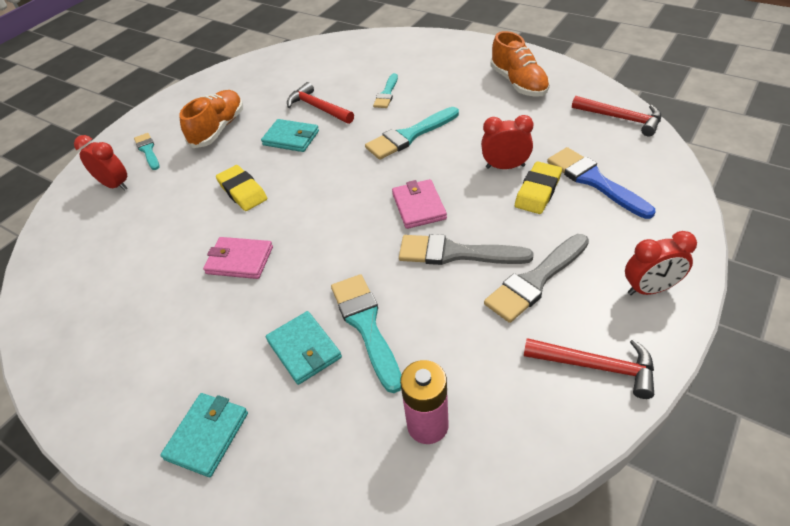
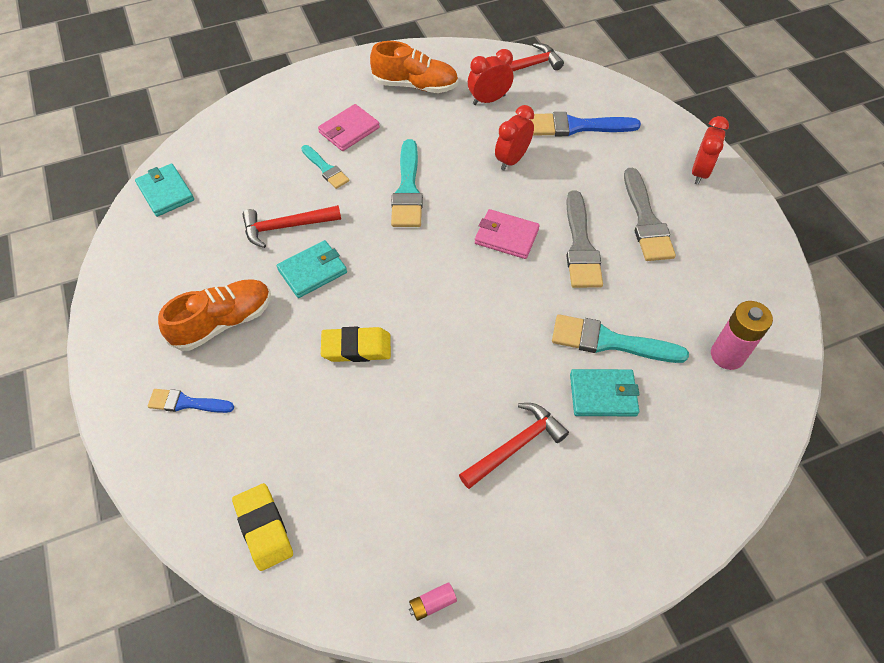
camera: 60 degrees left, 10 degrees up
red clock [74,135,128,191] -> red clock moved to [468,49,513,105]
turquoise brush [134,133,159,170] -> blue brush [148,389,234,413]
turquoise wallet [160,393,248,477] -> turquoise wallet moved to [135,163,194,217]
orange shoe [179,90,243,148] -> orange shoe turned 90 degrees clockwise [158,279,271,351]
pink wallet [203,237,273,279] -> pink wallet moved to [318,104,380,151]
grey brush [399,234,533,265] -> grey brush turned 45 degrees counterclockwise [566,190,603,288]
yellow eraser [515,162,562,214] -> yellow eraser moved to [232,483,293,571]
red hammer [524,338,654,399] -> red hammer moved to [459,403,569,489]
none -> pink battery [409,582,457,621]

